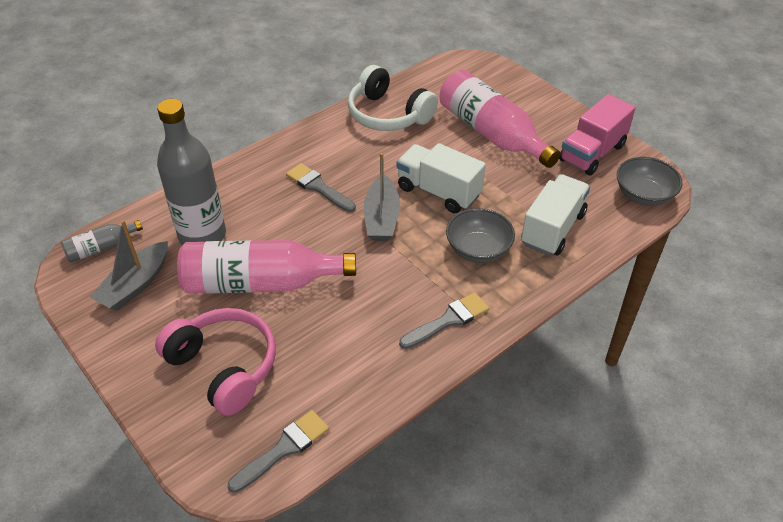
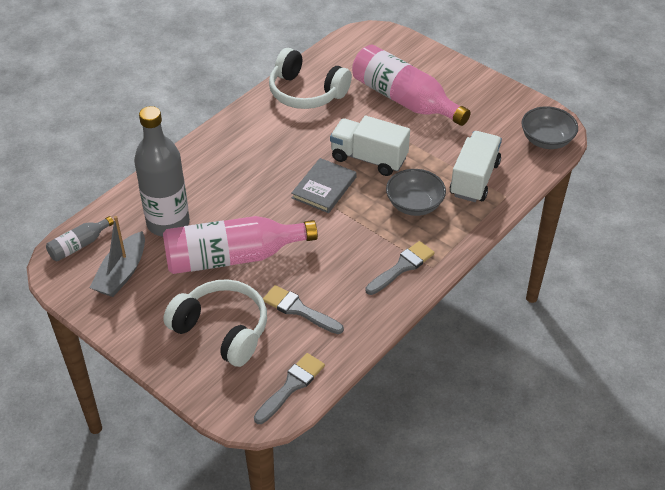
camera: 10 degrees left, 0 degrees up
pink headphones [155,308,276,416] -> white headphones [163,279,267,367]
grey brush [286,163,356,212] -> grey brush moved to [263,285,344,334]
grey boat [364,153,400,241] -> grey book [291,158,357,213]
pink truck [559,94,635,175] -> none

